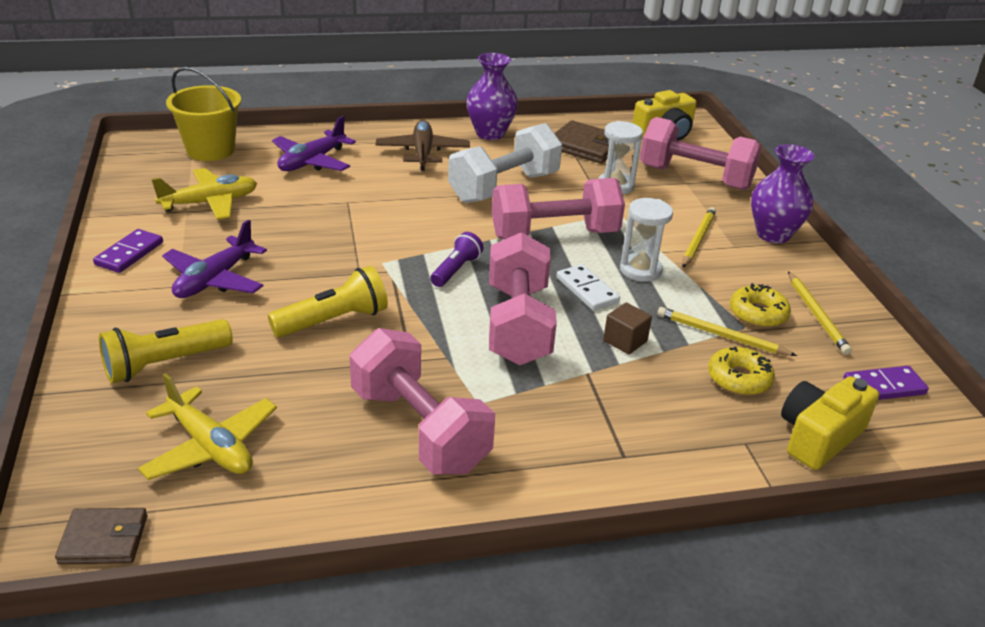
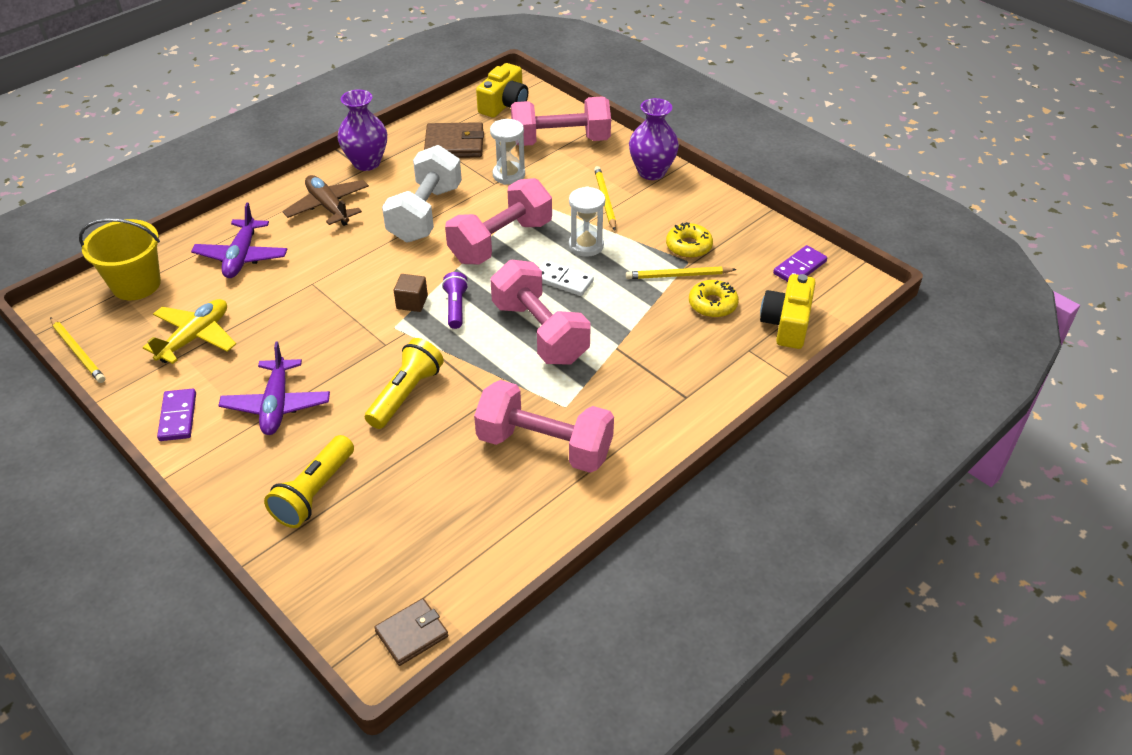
camera: 30 degrees left, 10 degrees up
yellow plane [138,373,277,480] -> none
brown cube [603,302,652,354] -> brown cube moved to [394,274,428,312]
yellow pencil [788,271,852,355] -> yellow pencil moved to [50,317,105,383]

